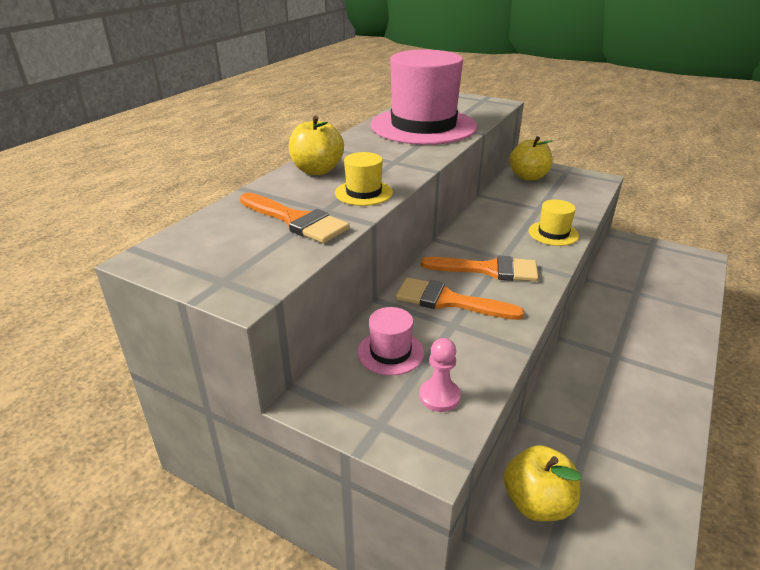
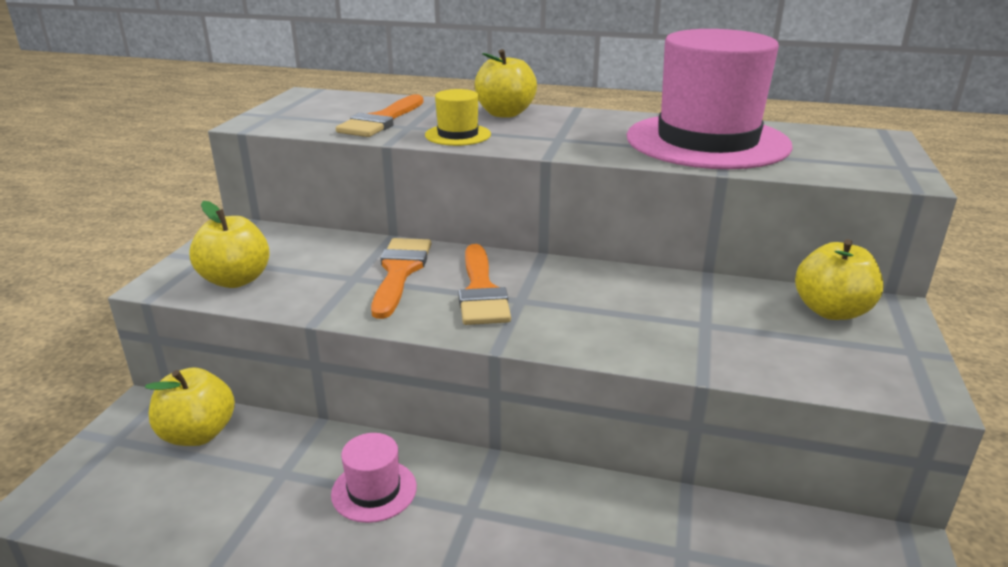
camera: 75 degrees right, 5 degrees down
pink hat [357,307,424,375] -> pink hat moved to [331,433,417,523]
pink pawn [419,338,461,412] -> yellow apple [190,201,270,288]
yellow hat [529,199,579,246] -> none

